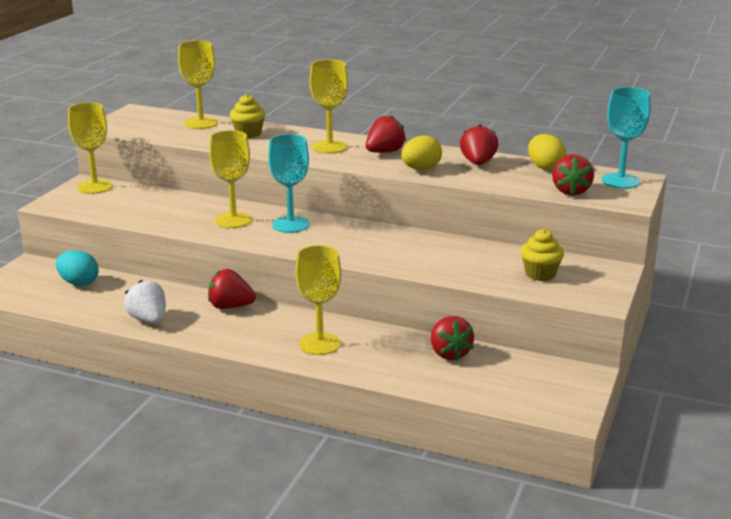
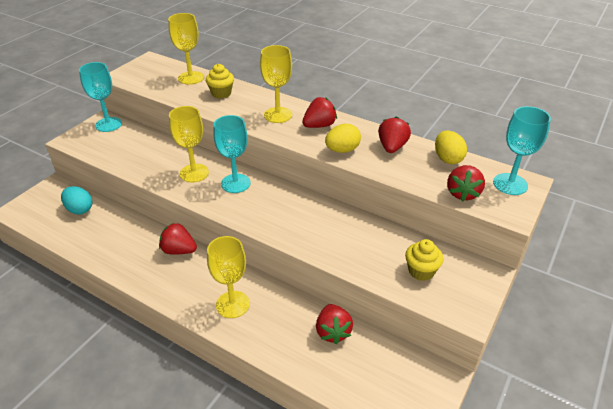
camera: 10 degrees right, 15 degrees up
yellow goblet [68,103,113,194] -> turquoise goblet [79,62,122,132]
white strawberry [124,280,166,324] -> none

